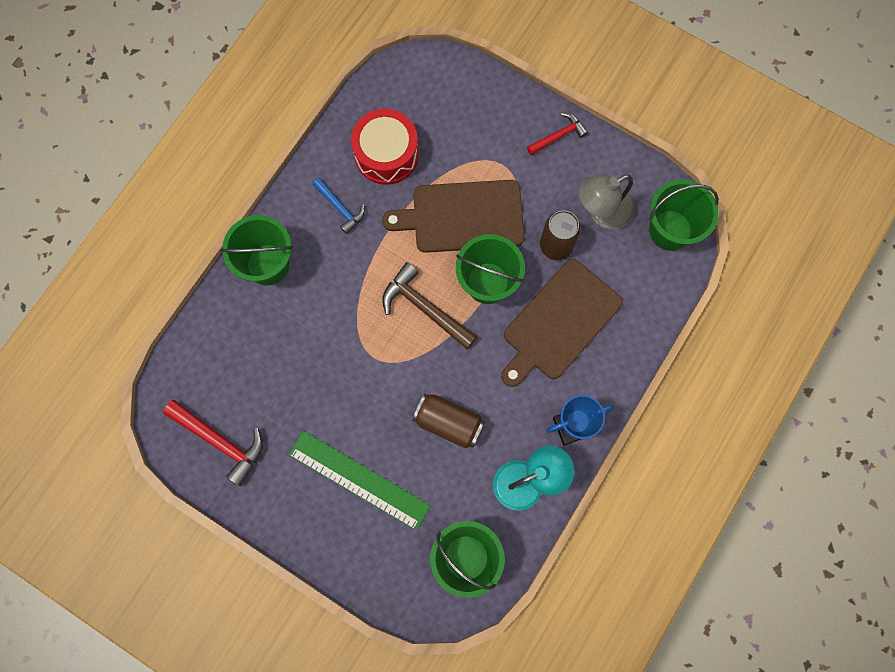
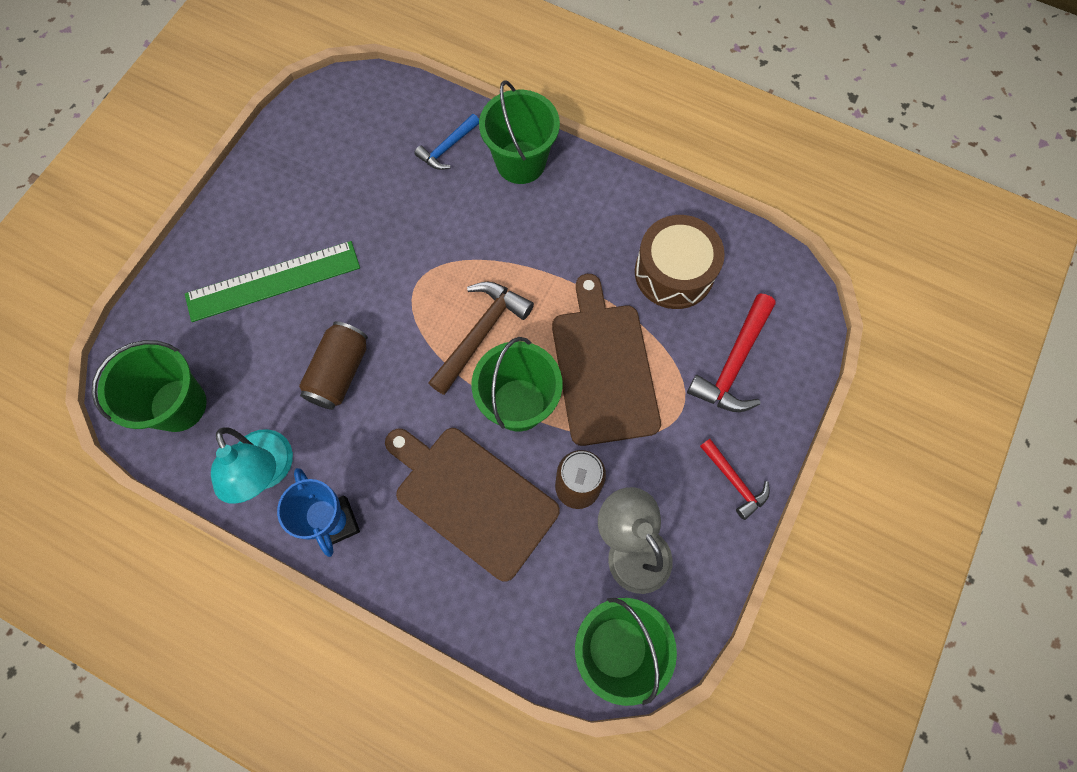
camera: 85 degrees right, 5 degrees down
red hammer [163,400,263,486] -> red hammer moved to [687,293,776,412]
green ruler [288,431,431,531] -> green ruler turned 45 degrees clockwise [185,241,360,322]
blue hammer [313,178,365,234] -> blue hammer moved to [414,114,479,170]
red drum [351,109,419,185] -> brown drum [635,215,725,309]

